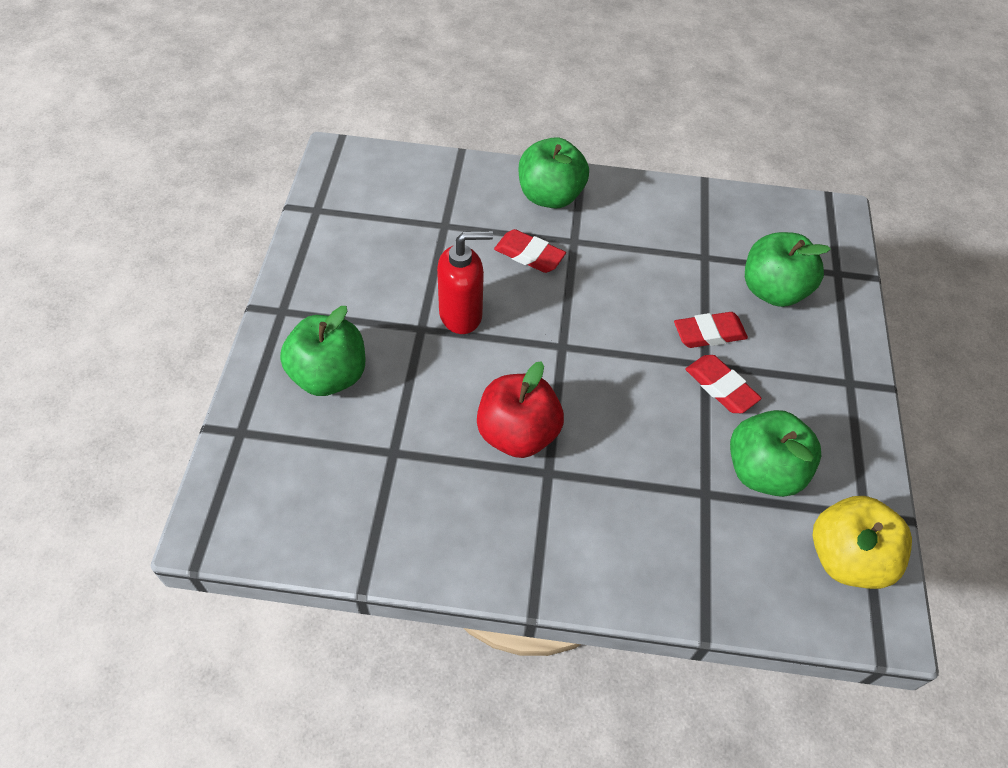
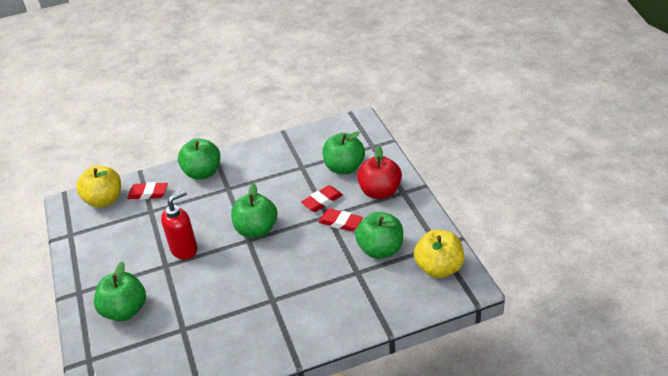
camera: 20 degrees left, 15 degrees down
red apple [477,361,564,458] -> red apple moved to [357,146,402,199]
red eraser [494,229,566,273] -> red eraser moved to [127,182,168,200]
none -> yellow apple [76,166,121,208]
none -> green apple [231,183,277,238]

